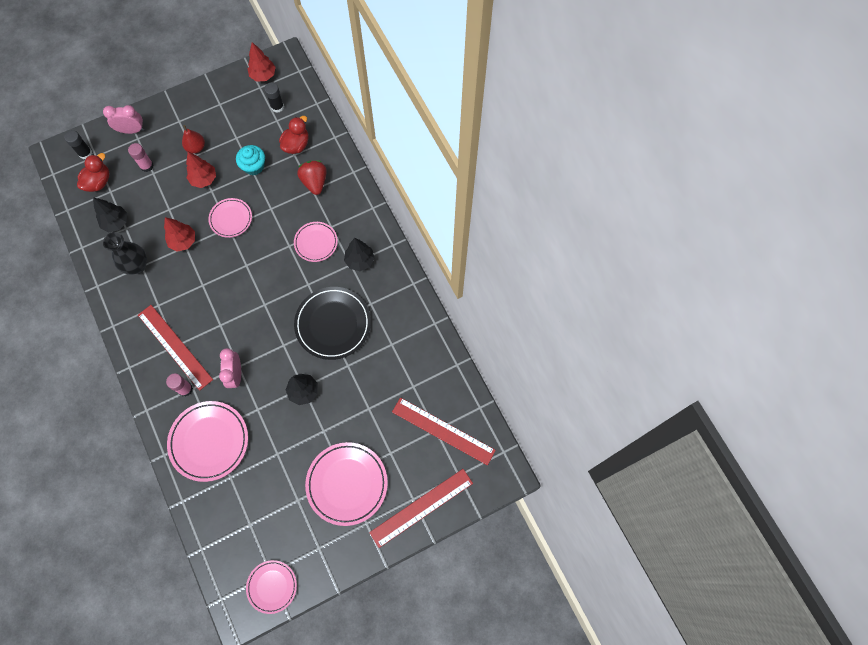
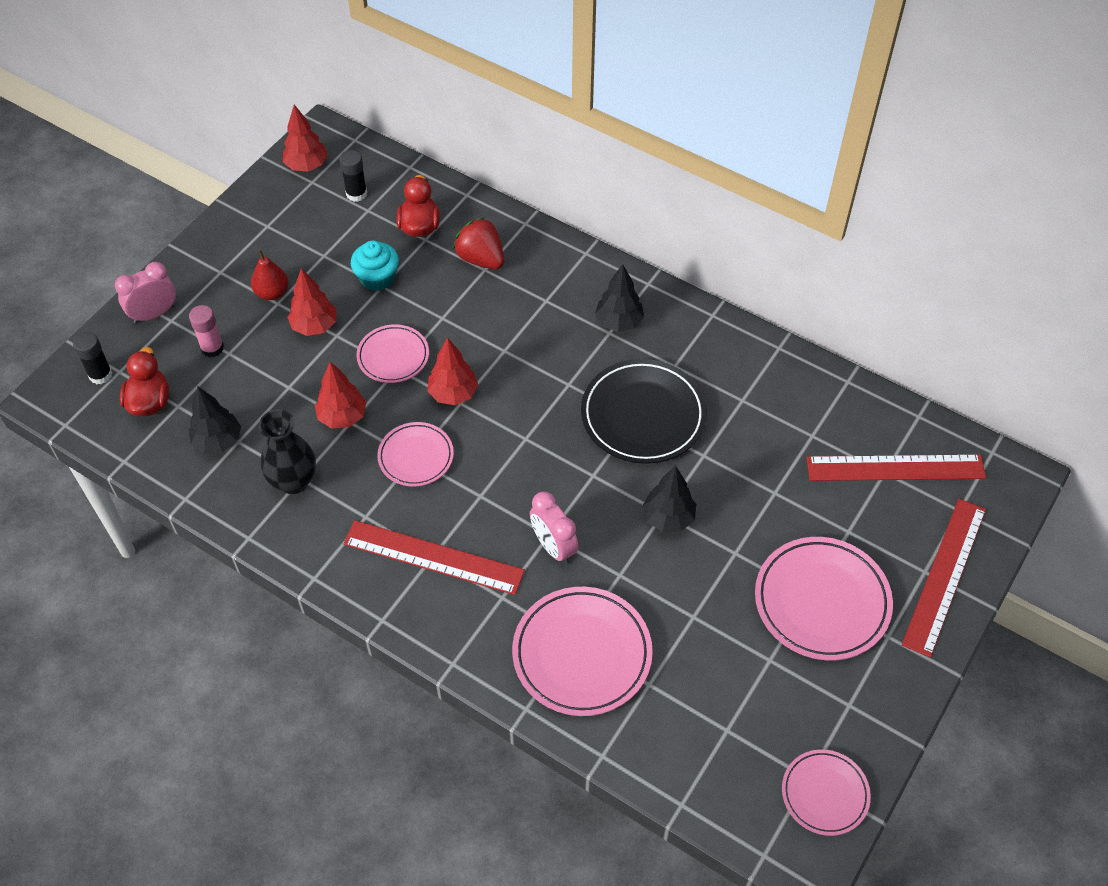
camera: 30 degrees left, 15 degrees down
pink glue stick [166,373,193,397] -> none
pink plate [294,222,338,262] -> pink plate moved to [377,422,454,487]
none -> red tree [427,337,478,405]

